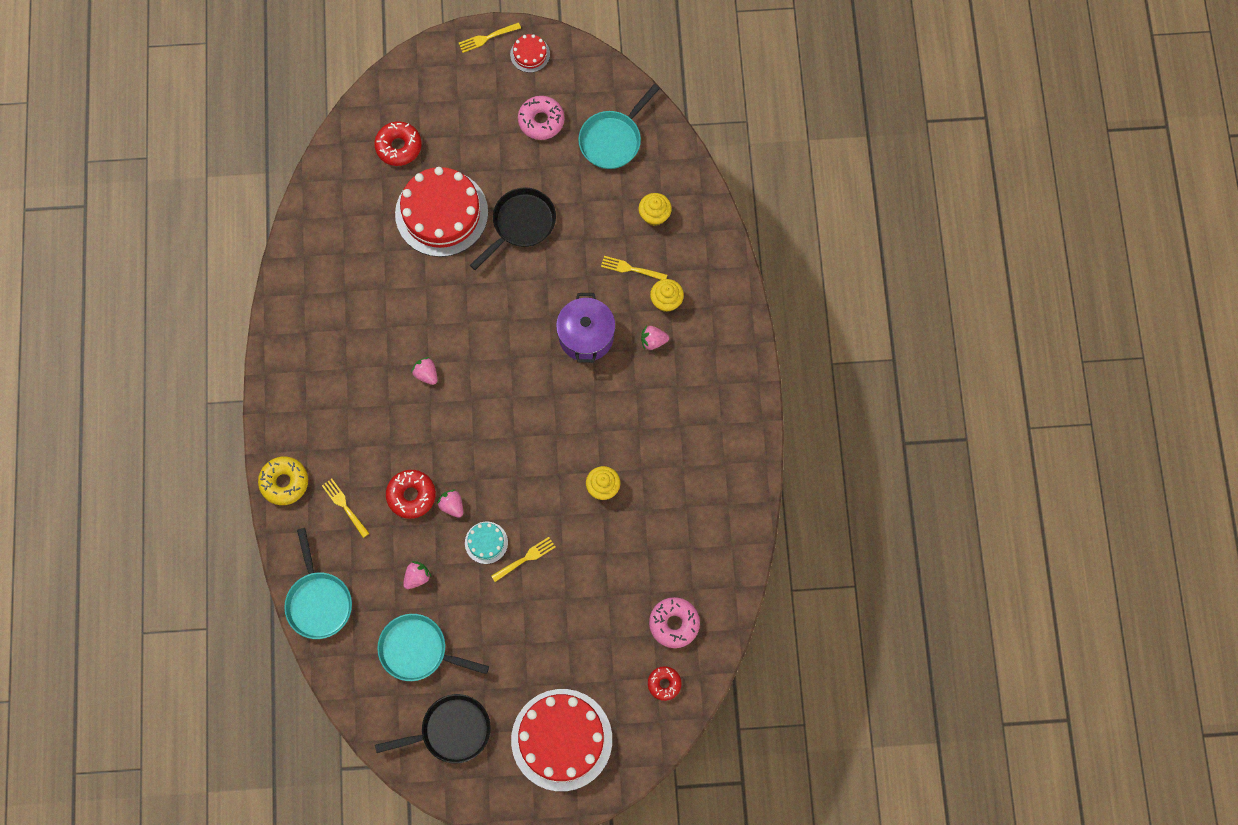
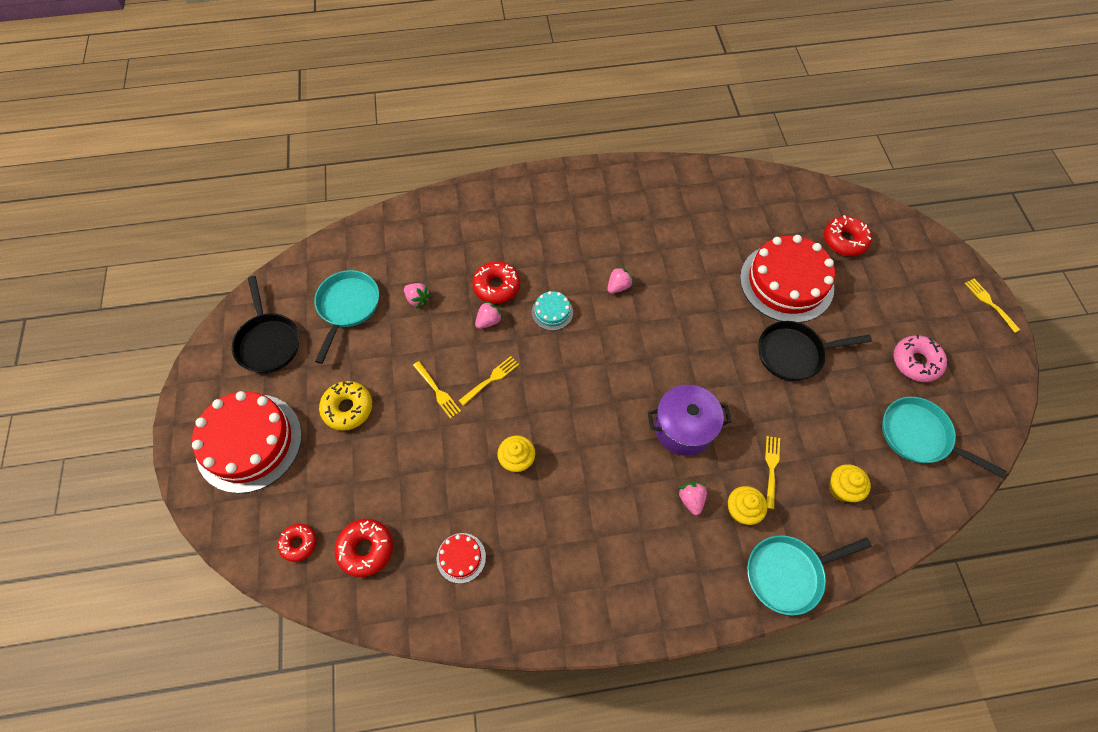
camera: 85 degrees right, 10 degrees down
yellow donut [258,457,308,505] -> yellow donut moved to [319,381,372,431]
turquoise pan [284,528,352,639] -> turquoise pan moved to [747,535,872,616]
yellow fork [322,479,369,538] -> yellow fork moved to [458,356,519,406]
turquoise cake [465,522,508,564] -> turquoise cake moved to [532,291,573,331]
black pan [470,187,556,270] -> black pan turned 135 degrees clockwise [758,321,872,381]
red cake [510,34,550,73] -> red cake moved to [436,533,486,583]
pink donut [649,597,700,648] -> red donut [334,519,393,577]

